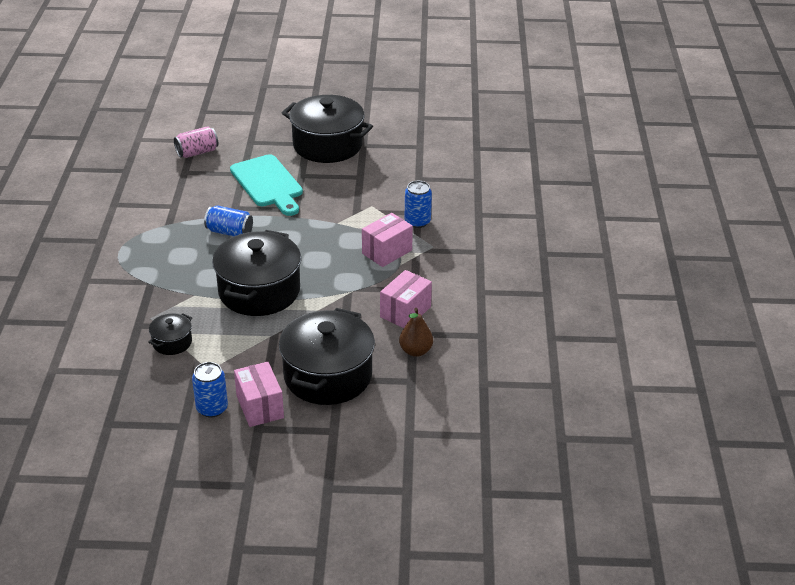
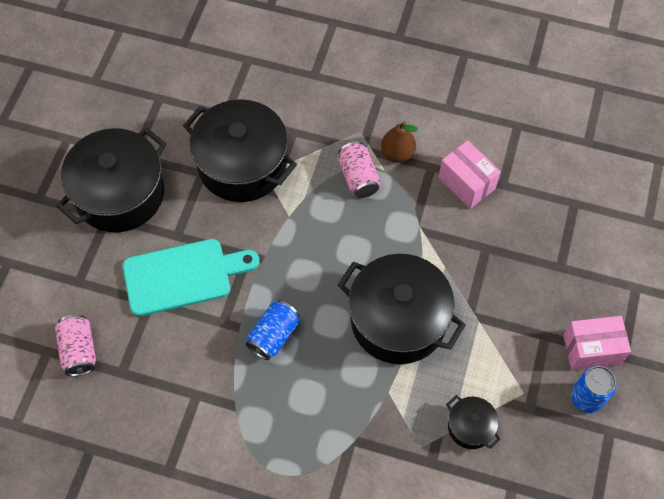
camera: 75 degrees left, 25 degrees up
black pot [279,308,375,405] -> black pot moved to [183,99,297,202]
pink box [362,213,413,267] -> pink can [338,142,381,198]
brown pear [399,308,433,357] -> brown pear moved to [381,121,418,162]
blue can [405,181,432,228] -> none

